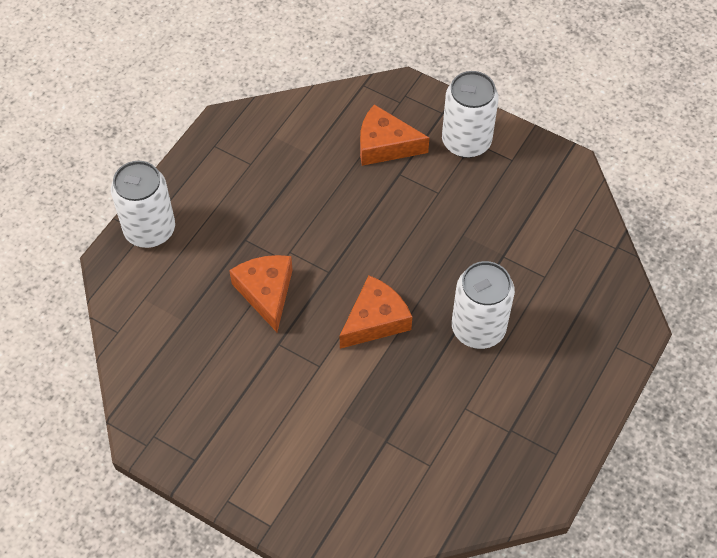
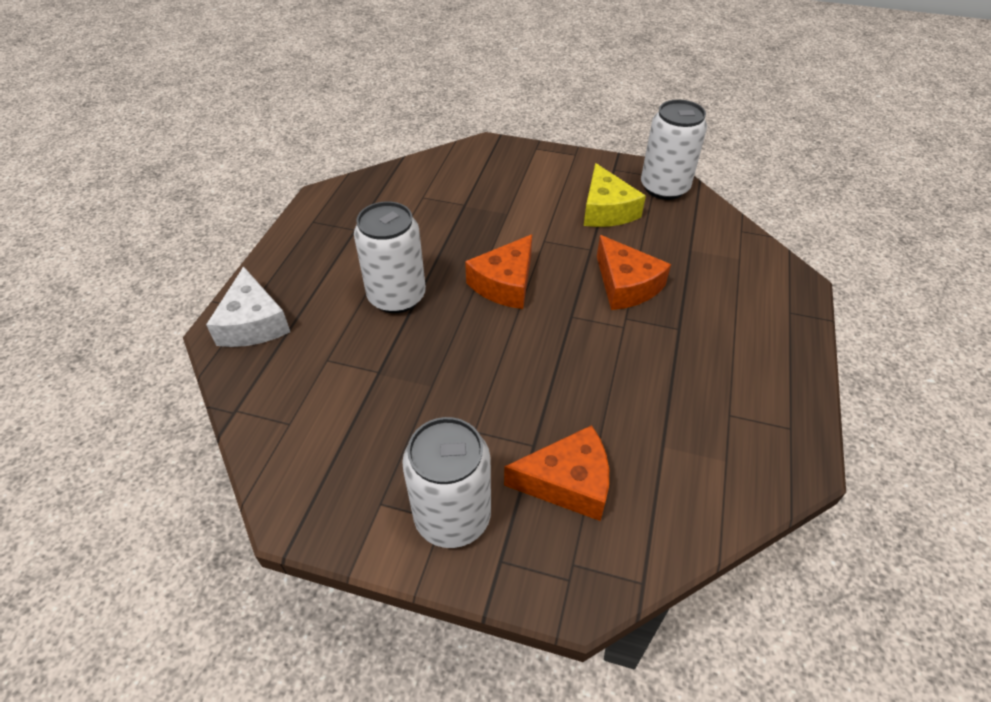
camera: 165 degrees right, 10 degrees down
white can [111,161,175,248] -> white can moved to [641,99,707,200]
none -> white cheese [206,266,290,347]
none -> yellow cheese [584,163,646,227]

